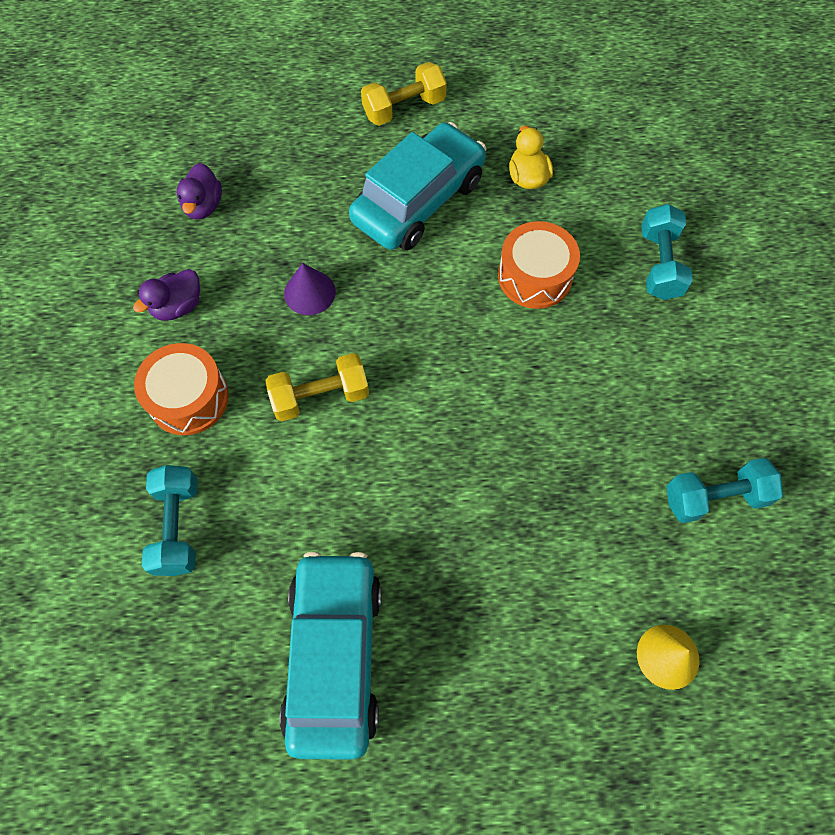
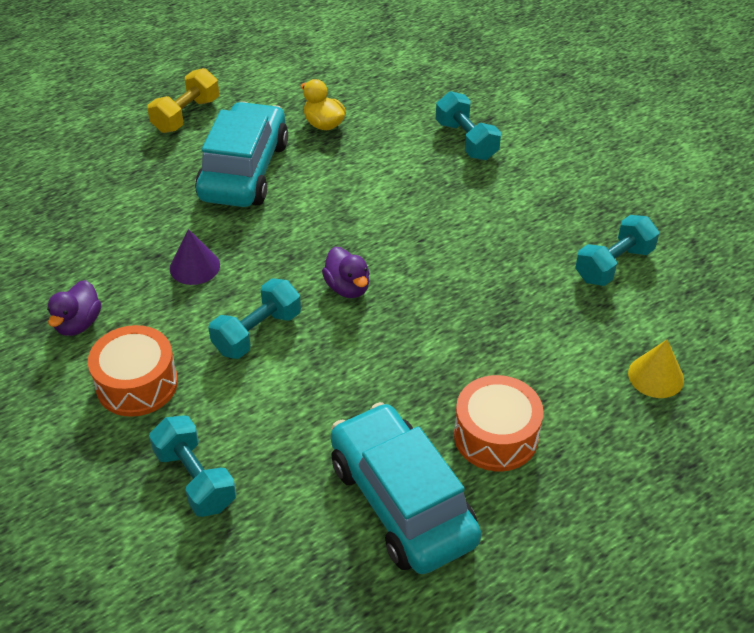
camera: 30 degrees left, 20 degrees down
purple duck [177,163,222,220] -> purple duck moved to [322,247,370,298]
yellow dumbbell [265,353,369,421] -> turquoise dumbbell [208,278,301,359]
orange drum [498,221,580,309] -> orange drum moved to [454,375,544,471]

